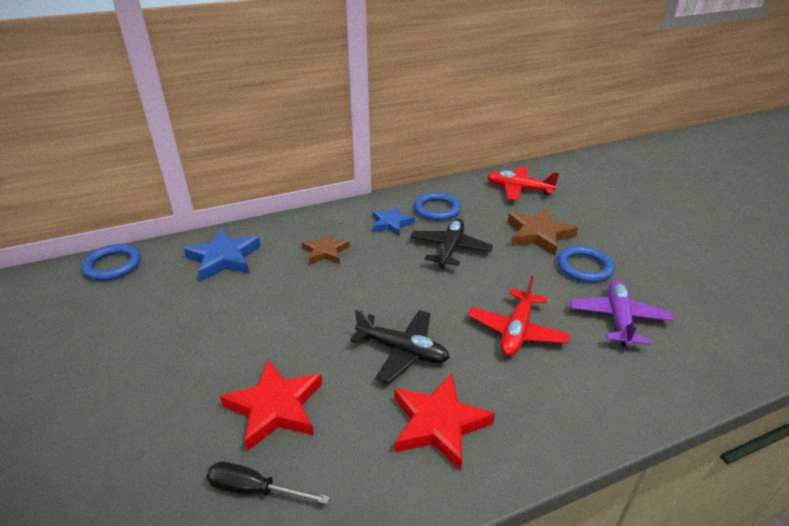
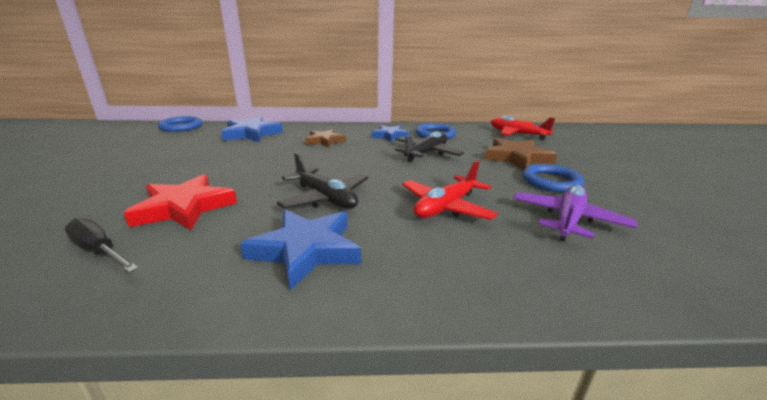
camera: 20 degrees right, 10 degrees down
red star [395,374,495,471] -> blue star [240,210,361,291]

